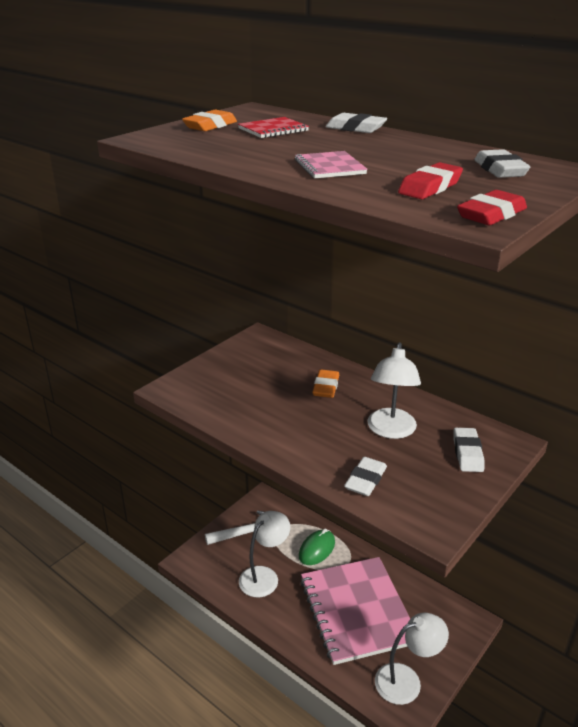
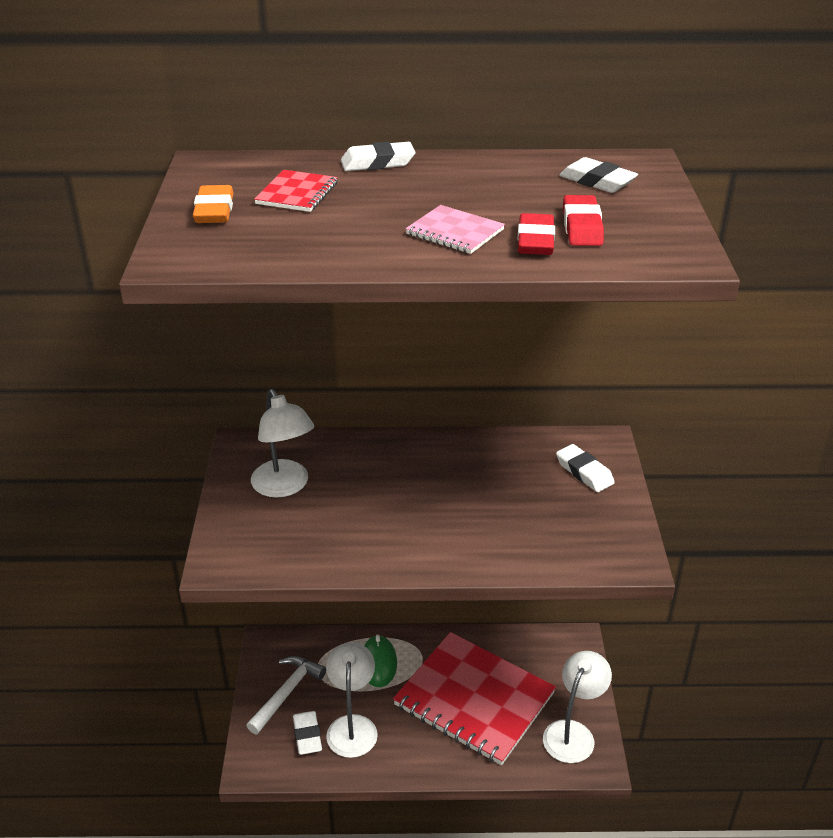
camera: 40 degrees left, 5 degrees up
pink notebook [300,557,410,665] -> red notebook [393,632,556,765]
orange eraser [313,370,339,398] -> none
white eraser [344,457,387,496] -> white eraser moved to [293,711,322,755]
white lamp [368,342,421,439] -> white lamp moved to [251,389,314,498]
red eraser [457,190,527,225] -> red eraser moved to [517,213,555,255]

